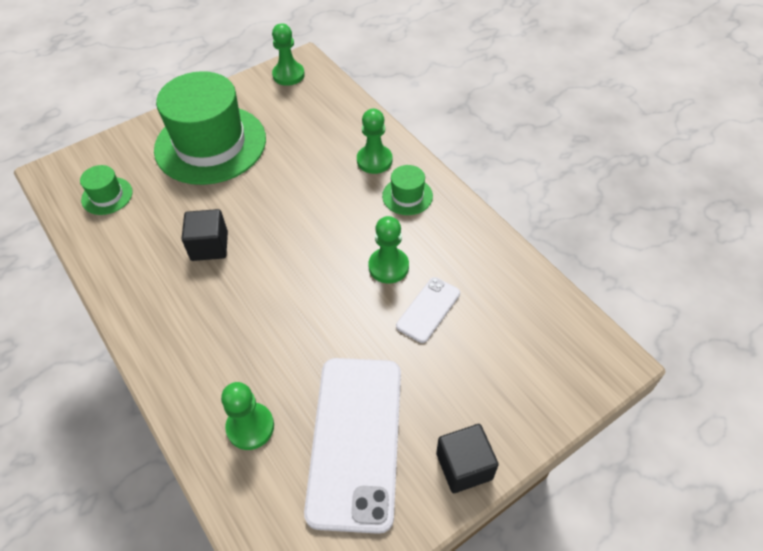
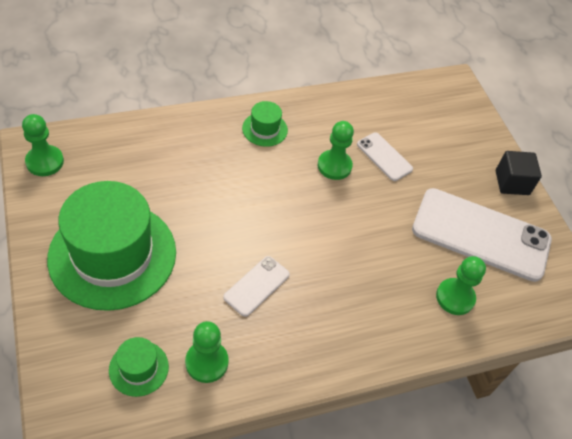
camera: 80 degrees left, 0 degrees up
black cube [182,209,228,261] -> white phone [223,256,290,317]
green pawn [357,109,393,174] -> green pawn moved to [185,321,229,383]

